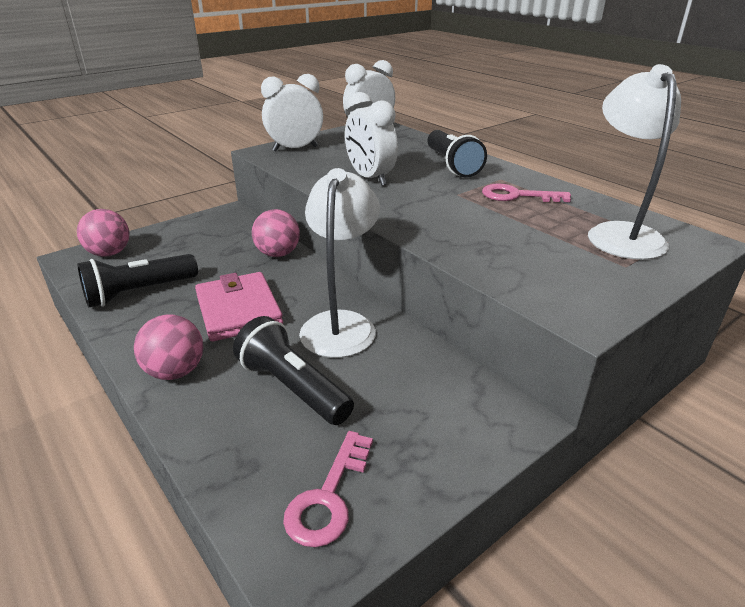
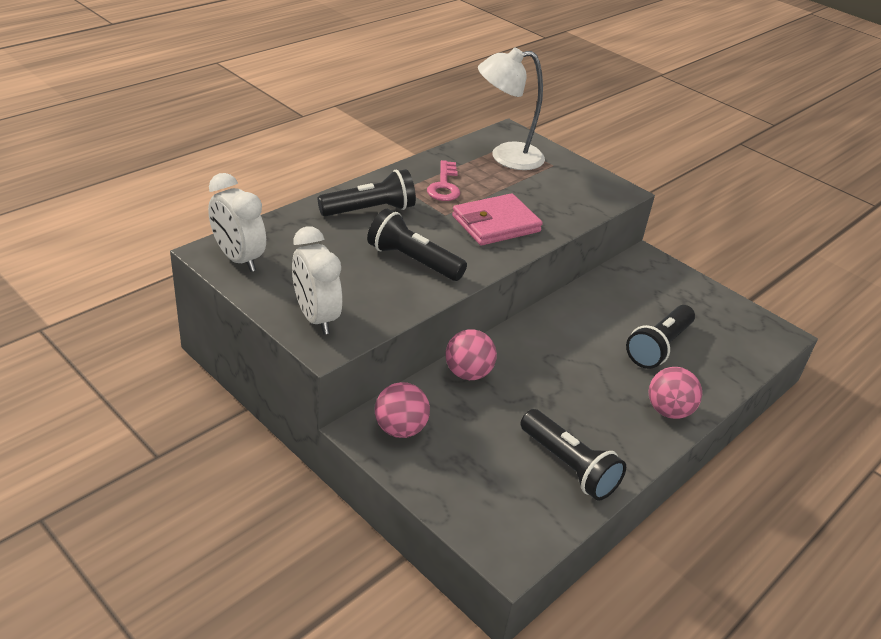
camera: 100 degrees left, 5 degrees up
pink ball [77,209,129,257] -> pink ball moved to [375,382,430,438]
pink wallet [195,272,283,342] -> pink wallet moved to [452,193,543,245]
pink key [283,431,373,547] -> none
white lamp [299,168,380,358] -> none
white clock [345,92,398,186] -> black flashlight [367,209,467,281]

